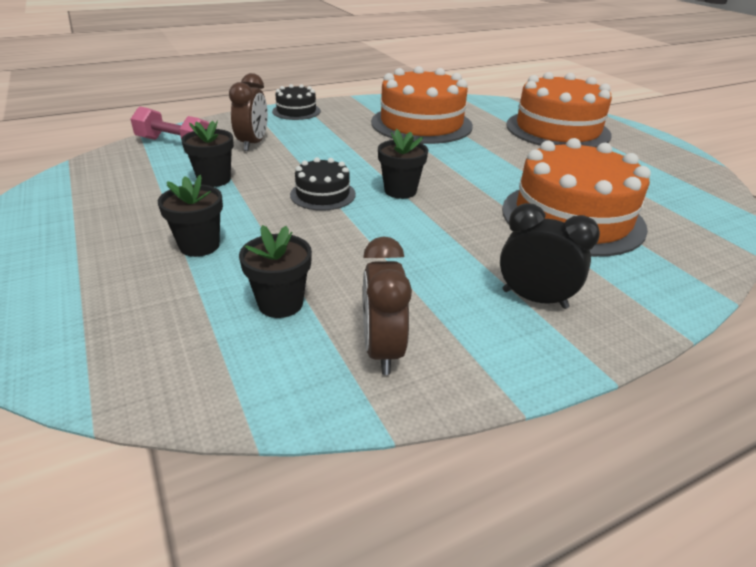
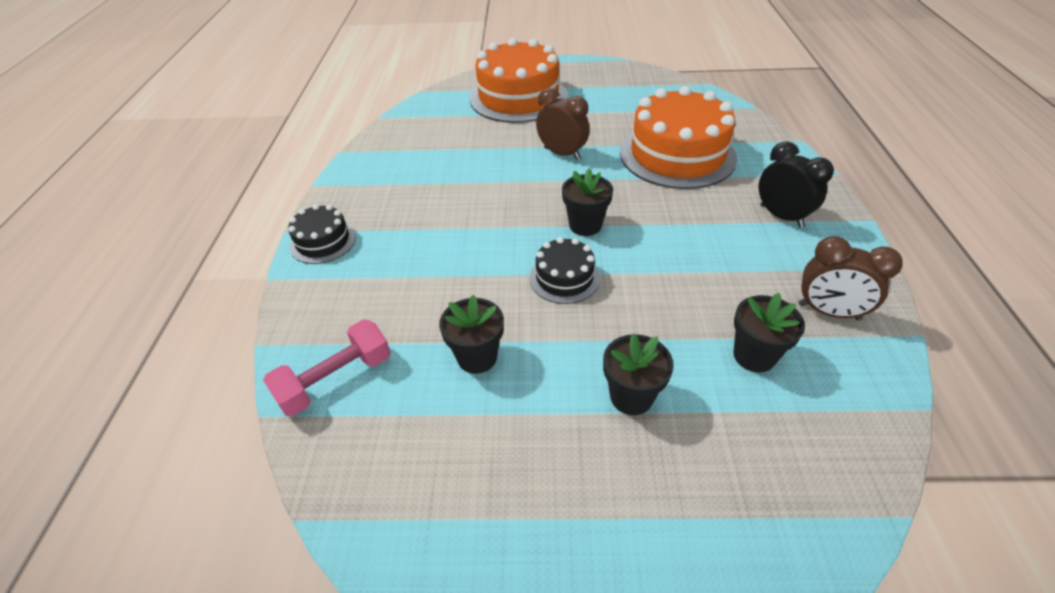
camera: 60 degrees left, 10 degrees up
brown clock [229,73,268,151] -> brown clock moved to [536,88,590,160]
orange cake [371,66,473,144] -> none
black clock [500,203,600,309] -> black clock turned 90 degrees clockwise [759,141,834,228]

